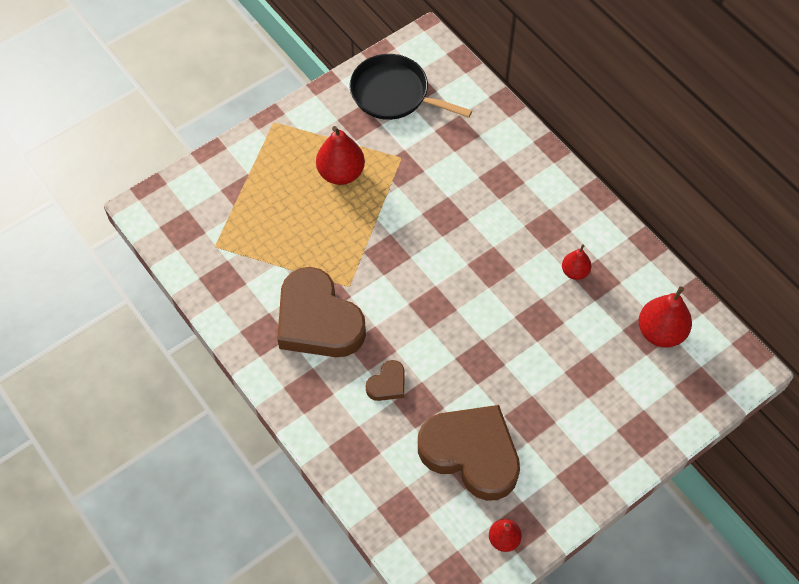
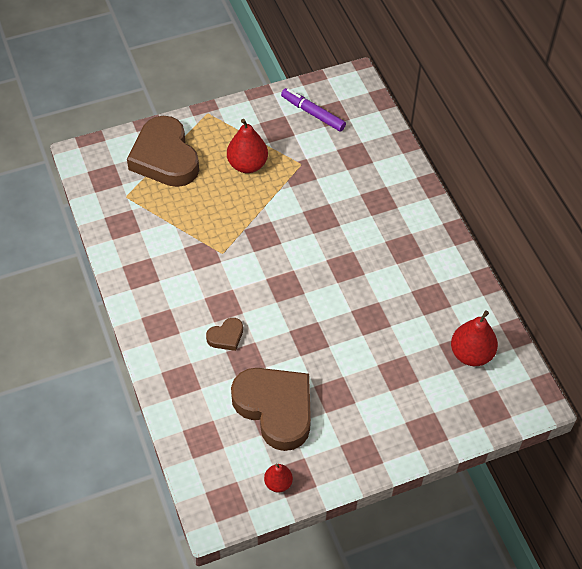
camera: 15 degrees right, 5 degrees down
brown heart [277,267,366,357] -> brown heart moved to [127,116,199,187]
black pan [349,54,472,120] -> purple marker [281,88,346,132]
red pear [562,245,591,280] -> none

